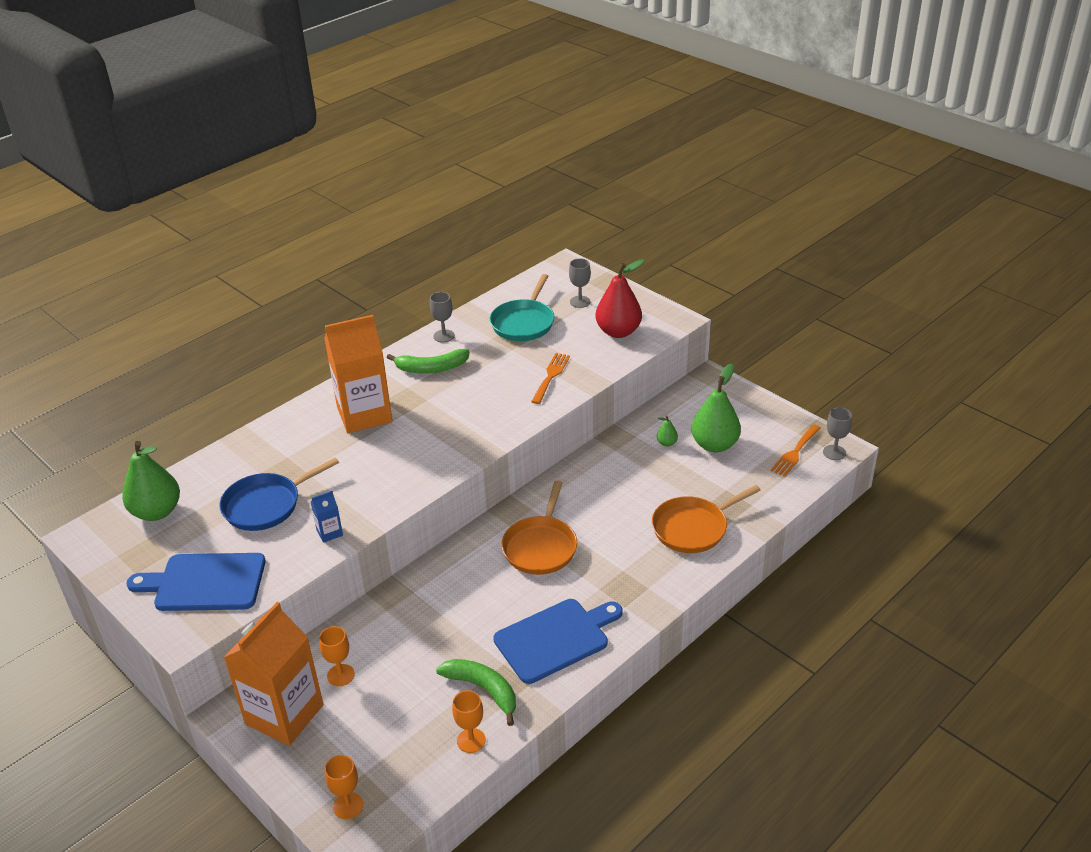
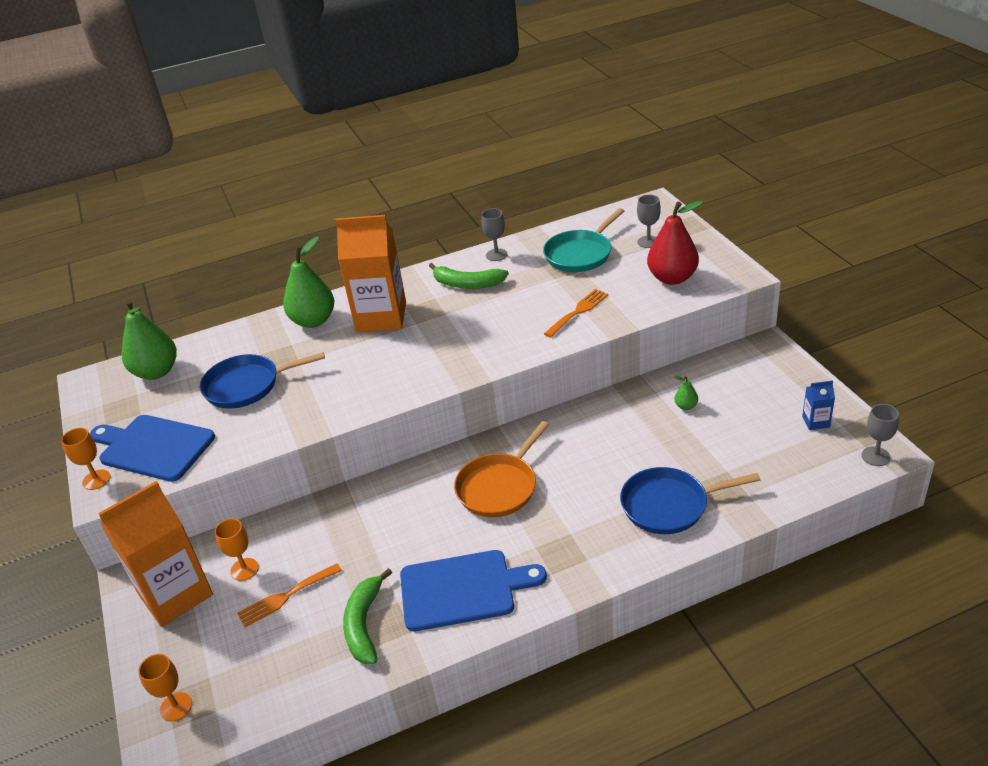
camera: 25 degrees right, 0 degrees up
blue carton [310,491,343,543] -> blue carton moved to [802,380,835,430]
green banana [436,659,516,726] -> green banana turned 150 degrees counterclockwise [343,568,392,664]
orange goblet [452,690,486,753] -> orange goblet moved to [61,428,111,490]
orange pan [652,485,760,553] -> blue pan [620,467,760,534]
green pear [691,364,741,452] -> green pear moved to [283,236,334,328]
orange fork [771,424,821,477] -> orange fork moved to [237,563,342,627]

